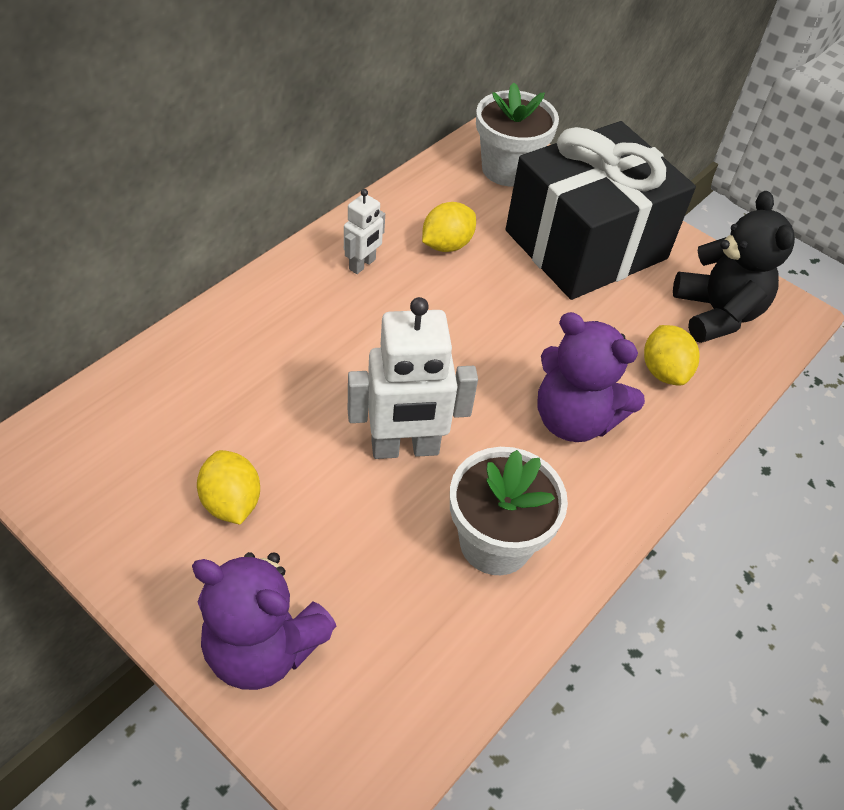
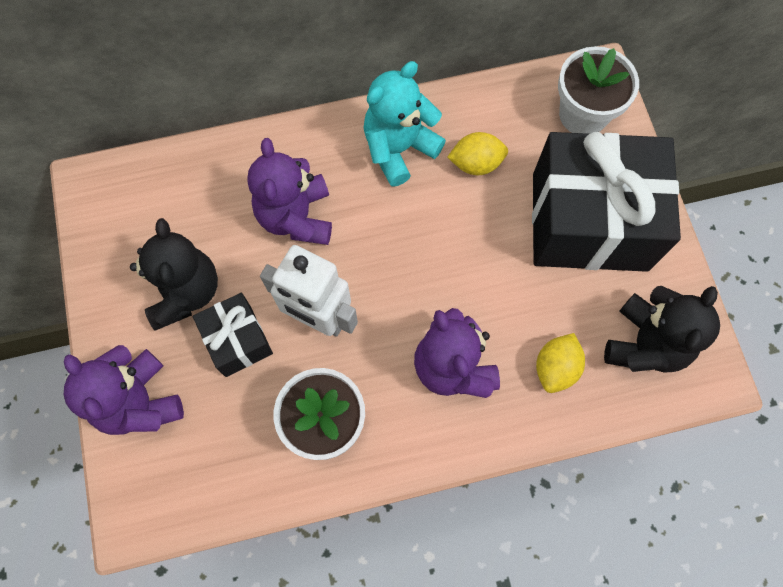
camera: 40 degrees right, 20 degrees up
yellow lemon [197,450,260,525] -> black teddy bear [130,218,218,331]
white robot [344,189,385,274] -> turquoise teddy bear [363,61,446,187]
none -> black gift [193,293,273,377]
none -> purple teddy bear [247,138,332,245]

